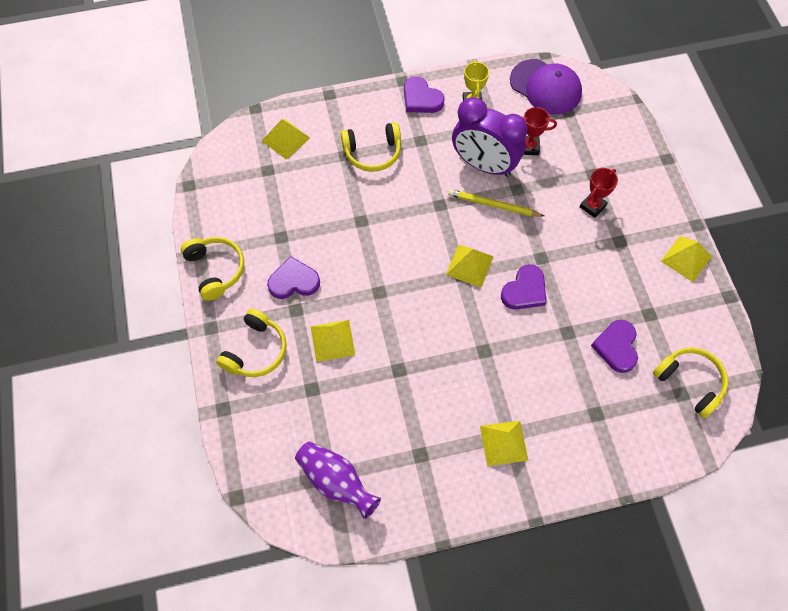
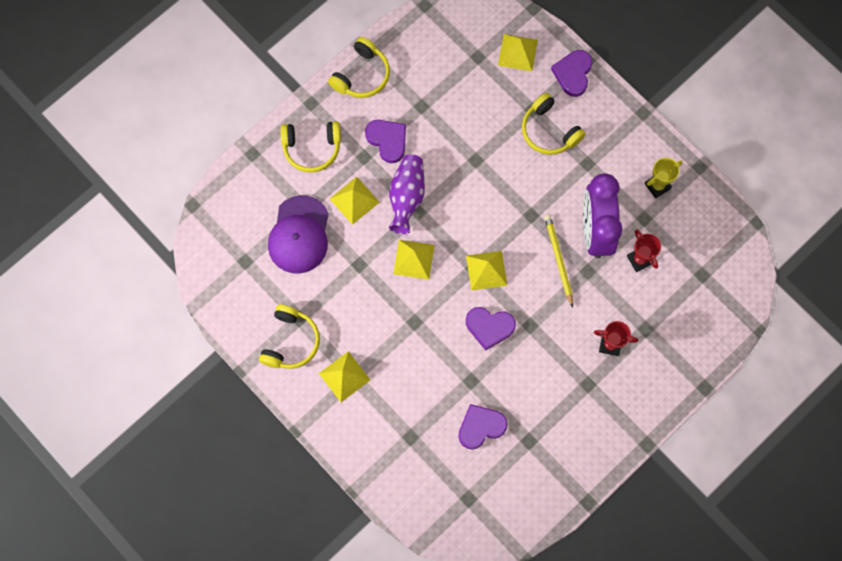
camera: 60 degrees right, 10 degrees up
purple vase [295,441,381,519] -> purple vase moved to [388,154,425,234]
purple heart [404,76,445,113] -> purple heart moved to [551,50,592,97]
purple cap [510,59,582,115] -> purple cap moved to [268,195,329,274]
yellow headphones [653,347,728,418] -> yellow headphones moved to [259,304,320,369]
yellow pyramid [661,236,712,282] -> yellow pyramid moved to [393,240,435,280]

